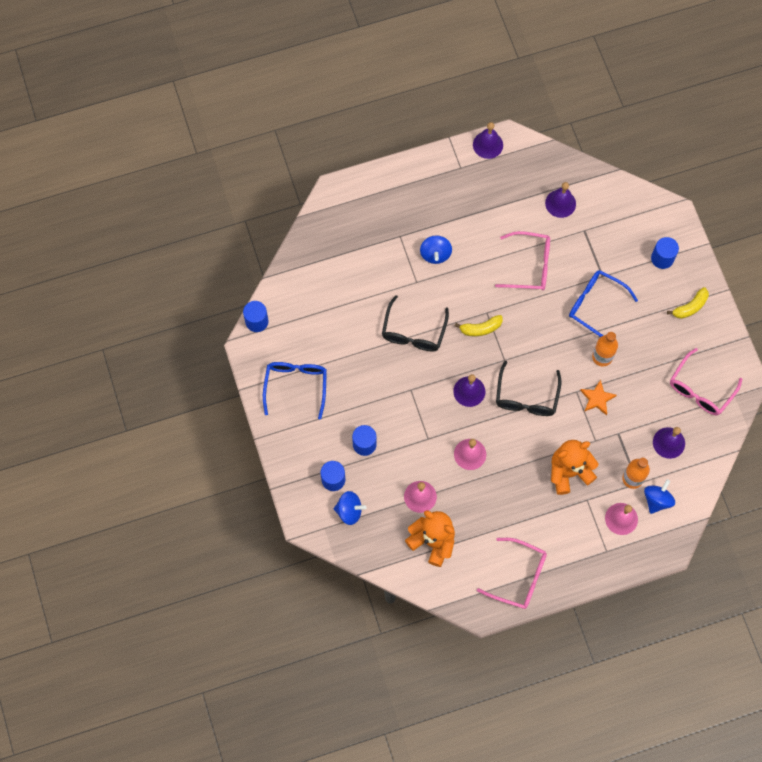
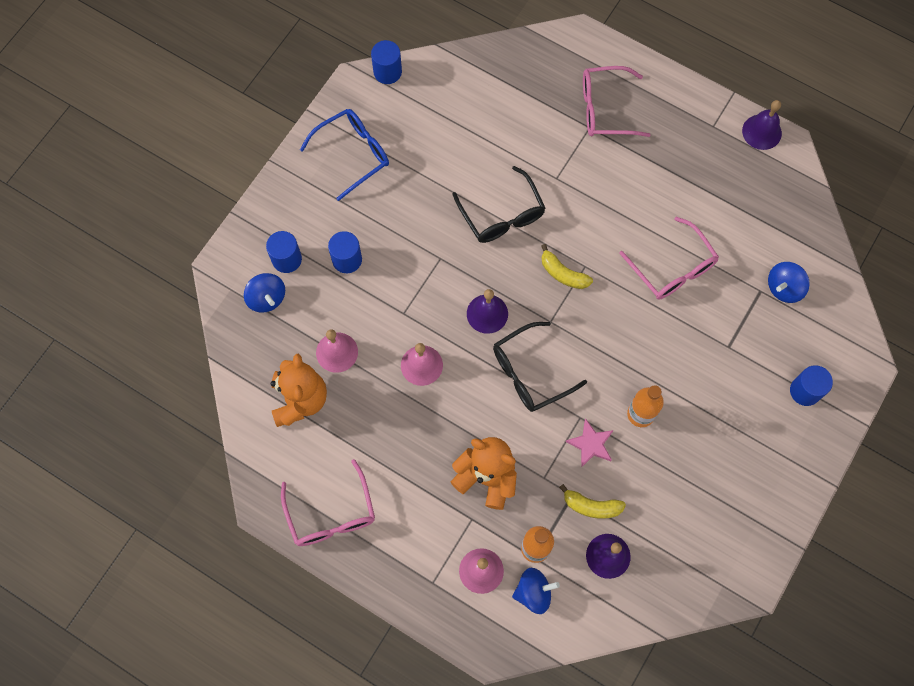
camera: 50 degrees right, 0 degrees up
black glasses [382,295,449,352] -> black glasses turned 90 degrees counterclockwise [452,166,545,243]
blue spinning top [420,235,452,264] -> blue spinning top moved to [768,262,810,303]
purple bell [545,182,576,218] -> none
blue glasses [569,270,638,337] -> none
orange star [580,380,617,415] -> pink star [566,418,614,468]
yellow banana [667,287,709,319] -> yellow banana moved to [559,484,626,519]
pink glasses [670,348,742,415] -> pink glasses moved to [583,66,650,137]

